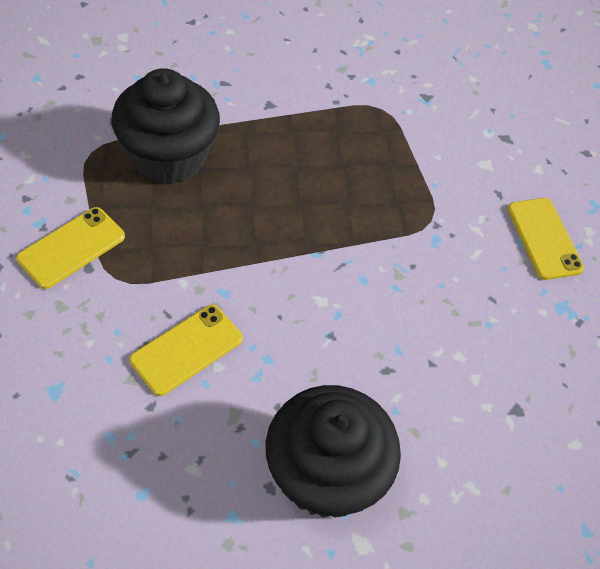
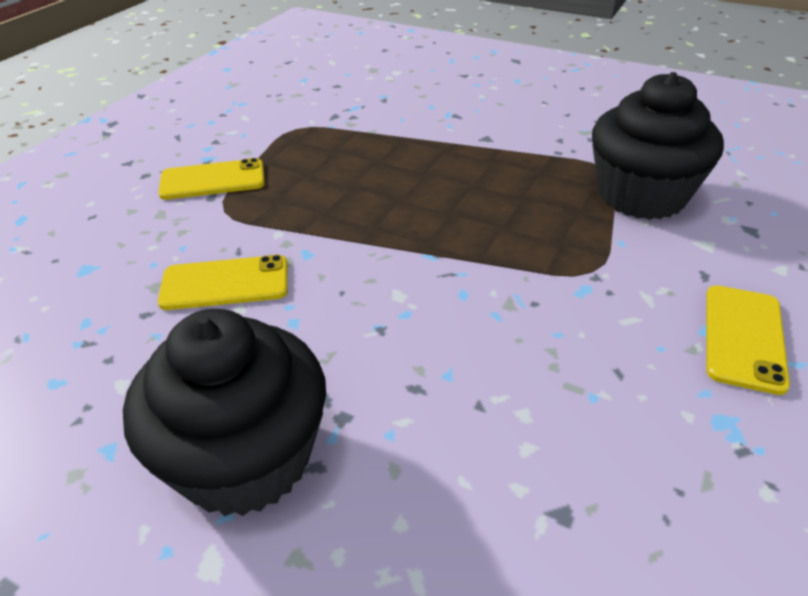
camera: 40 degrees right, 15 degrees down
black cupcake [111,68,220,184] -> black cupcake moved to [592,72,724,220]

